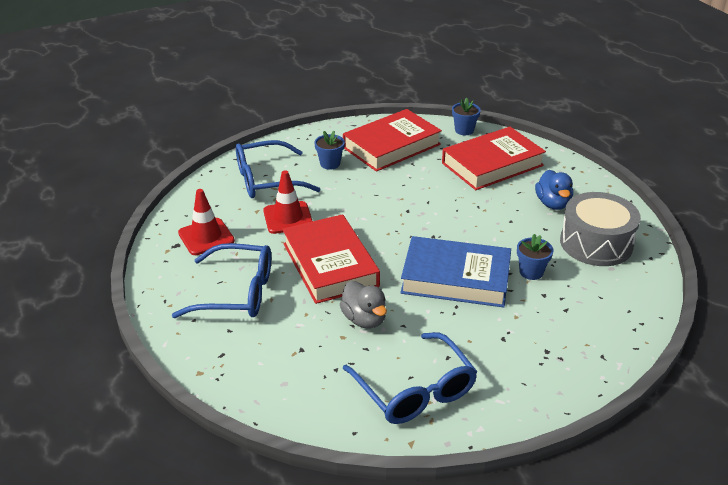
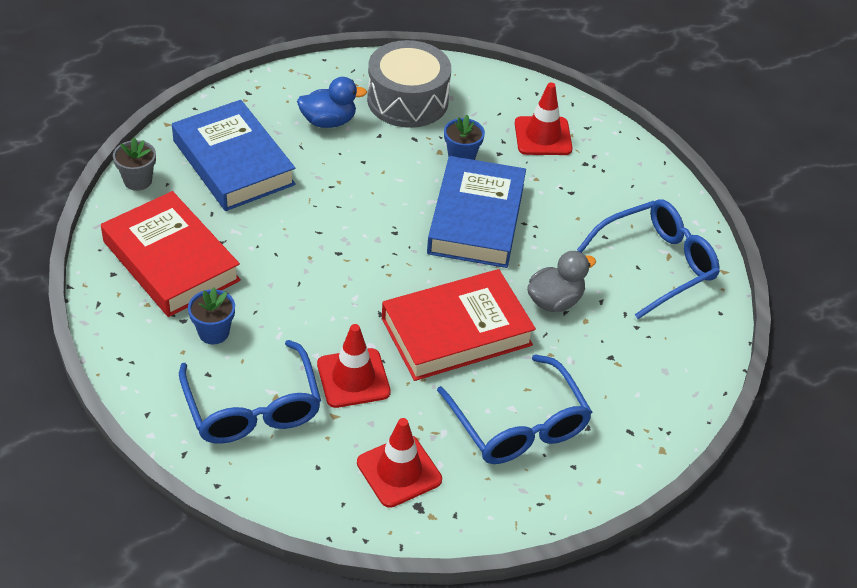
camera: 95 degrees left, 10 degrees up
blue glasses [172,243,271,318] -> blue glasses turned 150 degrees clockwise [437,354,592,464]
red book [442,127,546,190] -> blue book [172,100,296,211]
blue flower pot [452,98,481,135] -> grey flower pot [113,138,156,191]
none -> red traffic cone [515,83,573,155]

